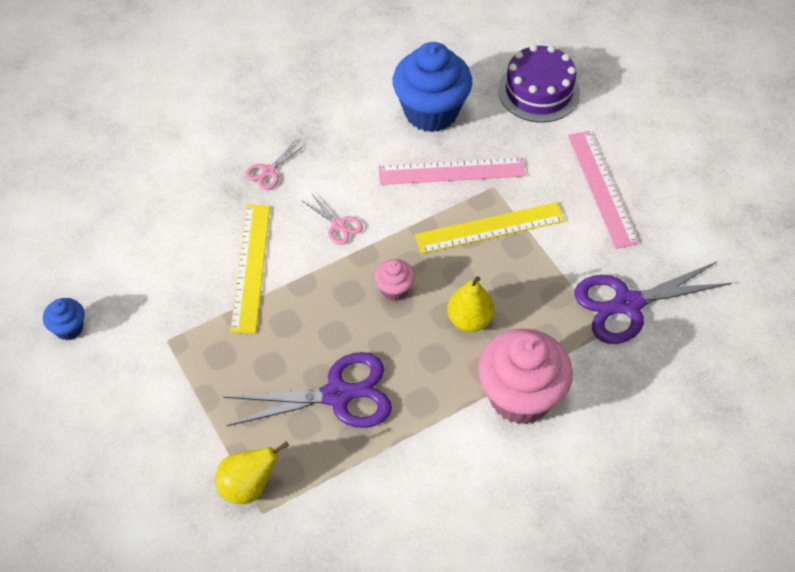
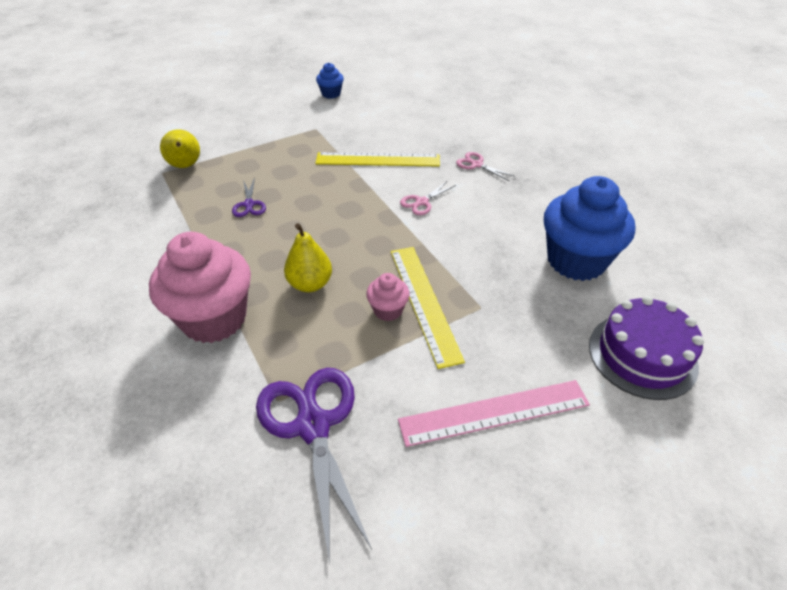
camera: 90 degrees right, 10 degrees down
purple scissors [223,352,392,428] -> purple scissors [232,177,266,217], size x0.48
pink cupcake [375,259,415,301] -> pink cupcake moved to [366,273,410,321]
pink ruler [378,158,525,185] -> none

